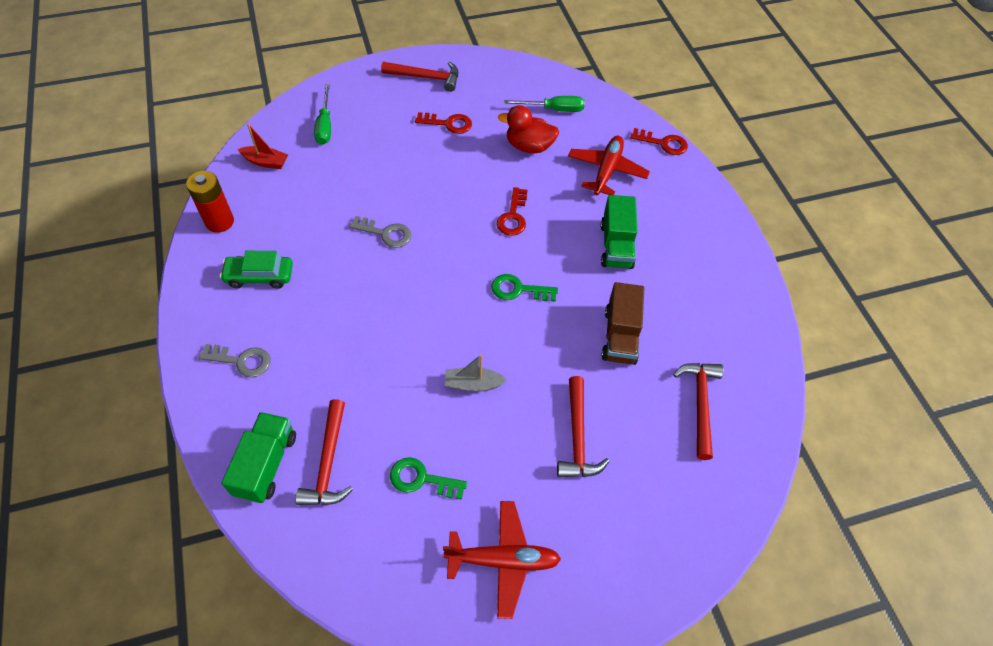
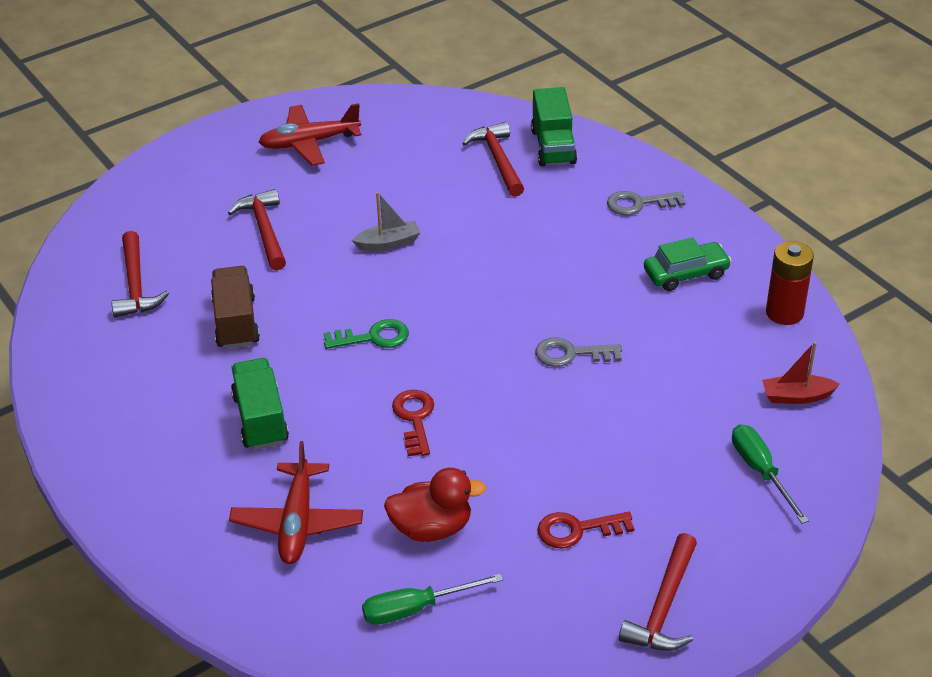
camera: 165 degrees right, 15 degrees down
red hammer [381,61,458,92] -> red hammer turned 60 degrees counterclockwise [619,533,697,651]
green key [390,457,467,500] -> none
red key [630,128,688,155] -> none

